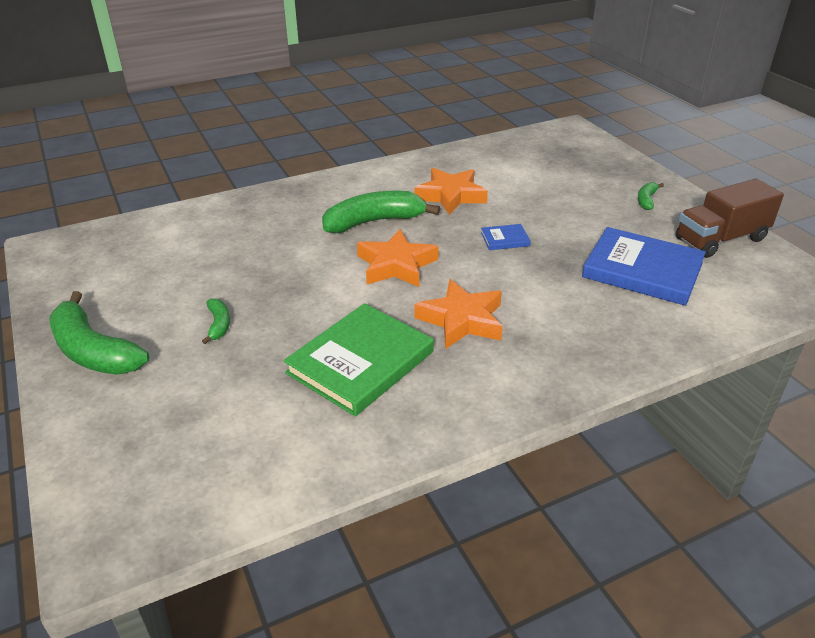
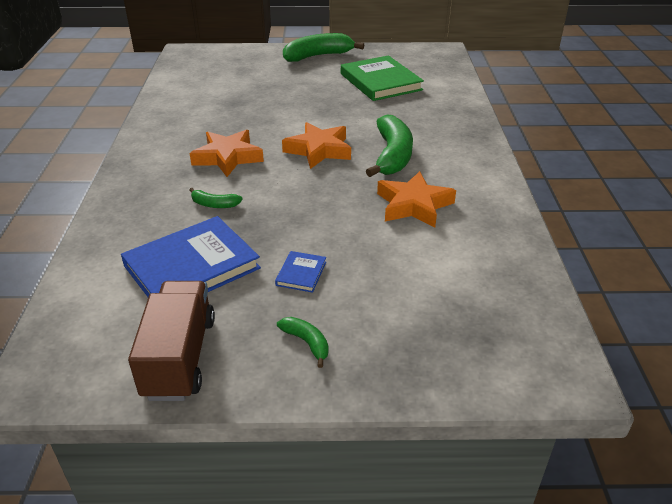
camera: 115 degrees right, 0 degrees up
green banana [202,298,230,344] -> green banana moved to [190,188,243,208]
green book [284,303,434,416] -> green book moved to [341,55,424,101]
blue book [481,224,531,250] -> blue book moved to [275,251,326,293]

